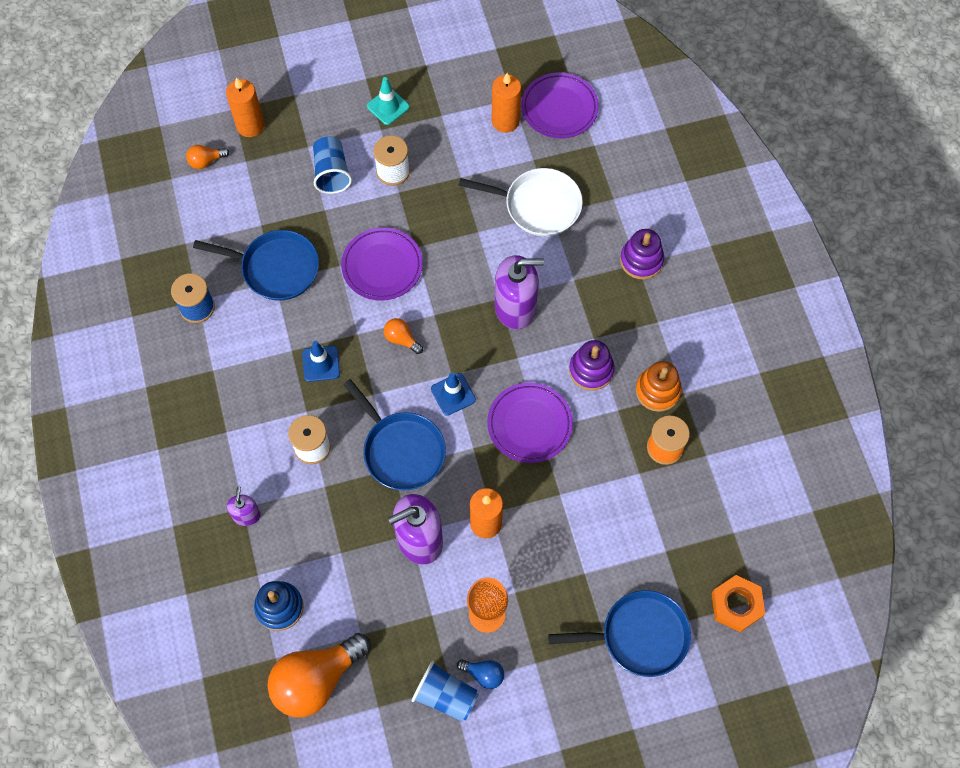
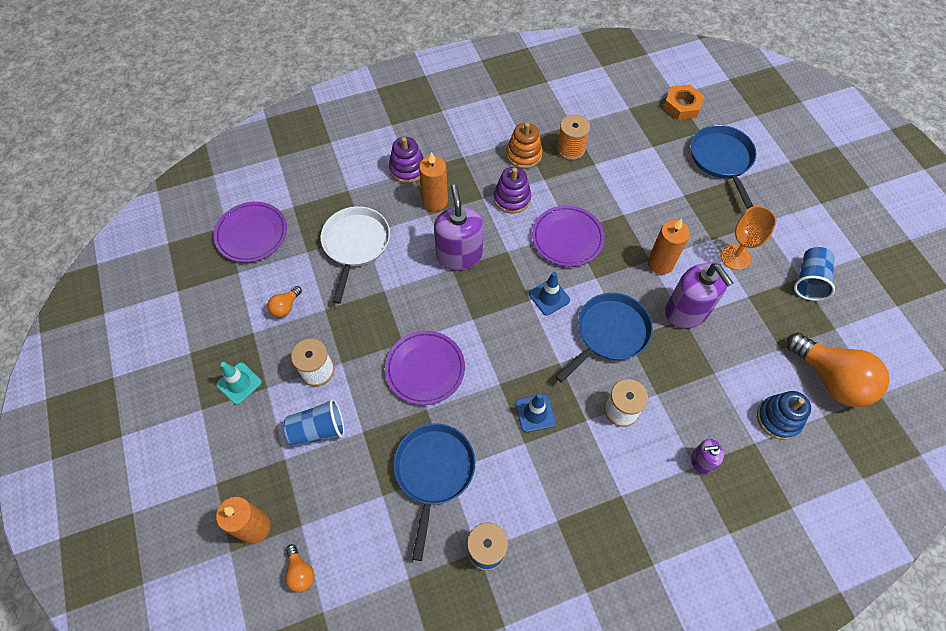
camera: 95 degrees left, 5 degrees down
orange light bulb [384,318,423,354] -> orange light bulb moved to [267,286,302,318]
blue light bulb [457,659,504,689] -> none
orange candle [492,73,521,133] -> orange candle moved to [419,152,448,211]

